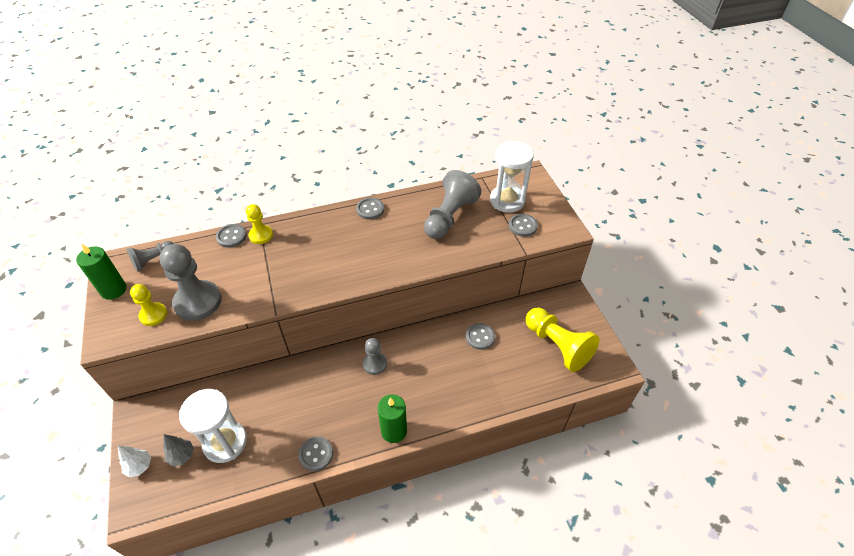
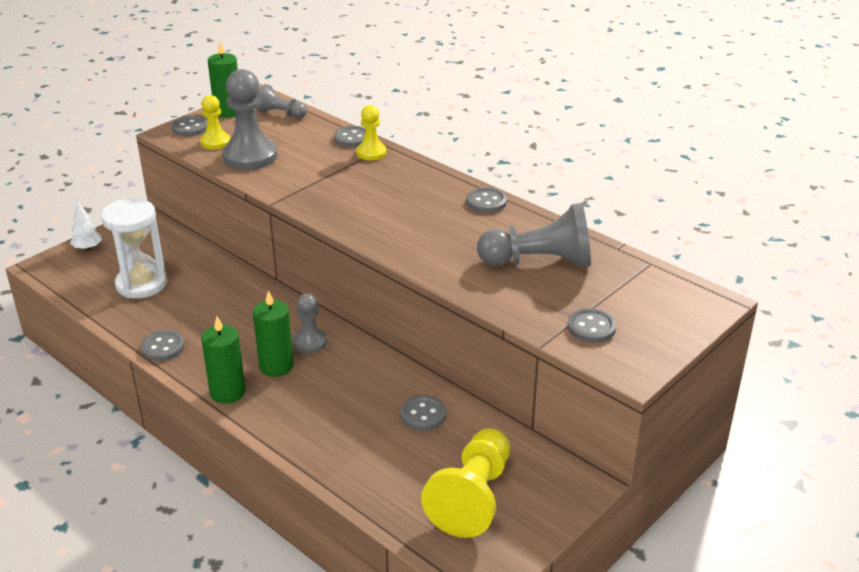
camera: 60 degrees right, 15 degrees down
grey tree [163,434,194,466] -> none
white hourglass [490,141,534,213] -> none
none -> grey button [171,115,207,136]
none -> green candle [253,290,294,377]

